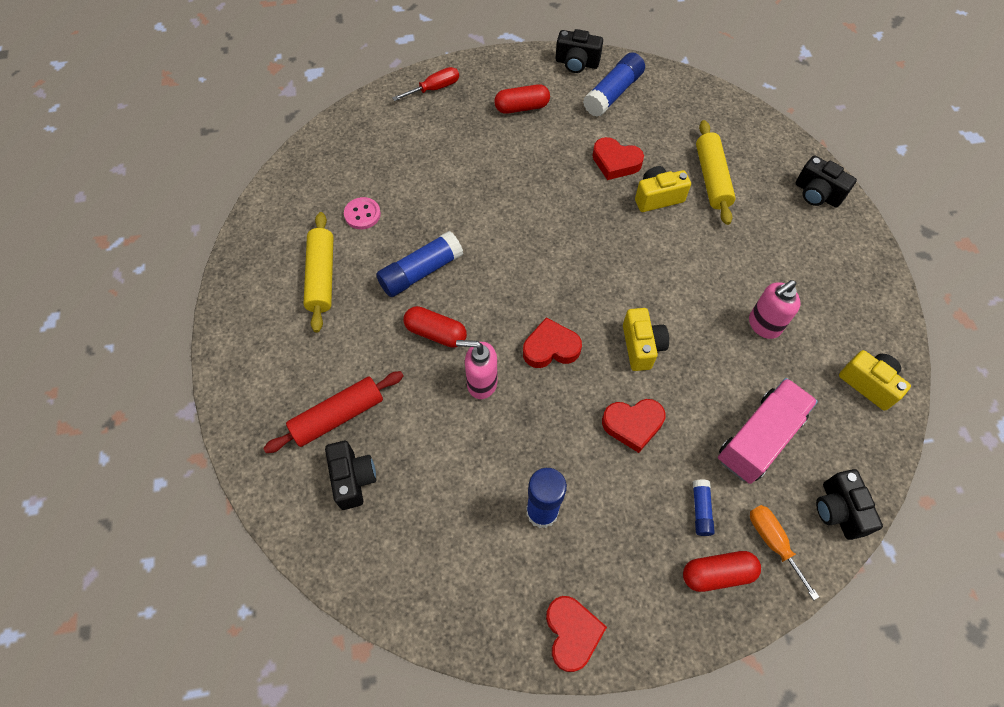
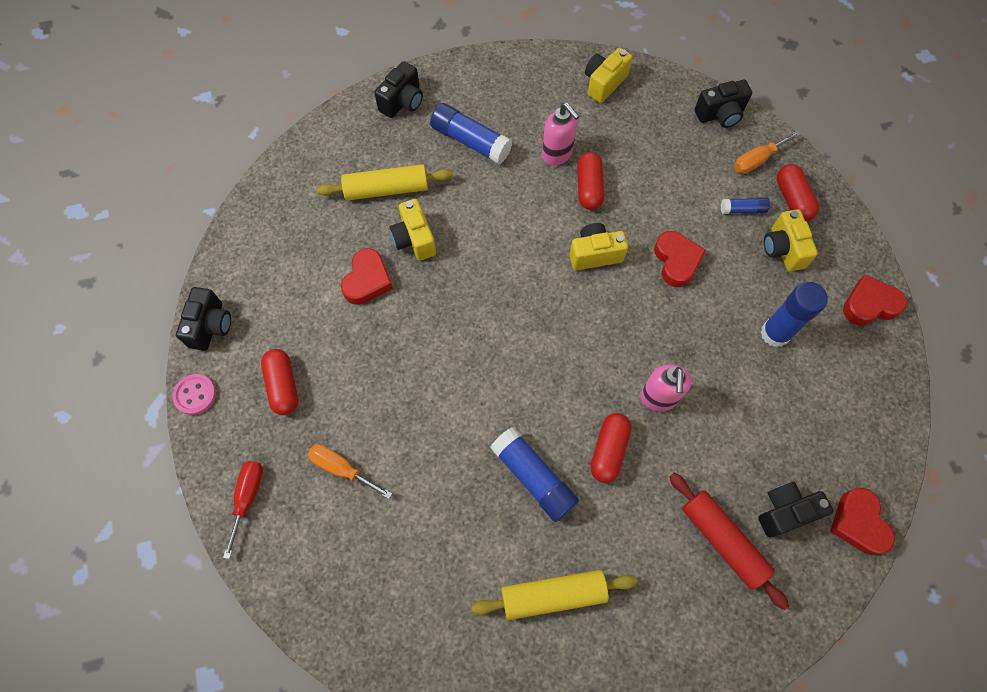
camera: 95 degrees left, 5 degrees up
pink button [344,197,381,229] -> pink button moved to [172,374,216,415]
red screwdriver [392,67,459,101] -> red screwdriver turned 45 degrees clockwise [223,461,263,559]
red heart [523,318,582,368] -> red heart moved to [830,488,895,555]
blue glue stick [583,53,645,117] -> blue glue stick moved to [430,103,512,164]
pink truck [718,378,818,484] -> none
none -> orange screwdriver [308,444,392,499]
none -> red capsule [577,152,604,210]
none -> yellow camera [764,209,818,271]

